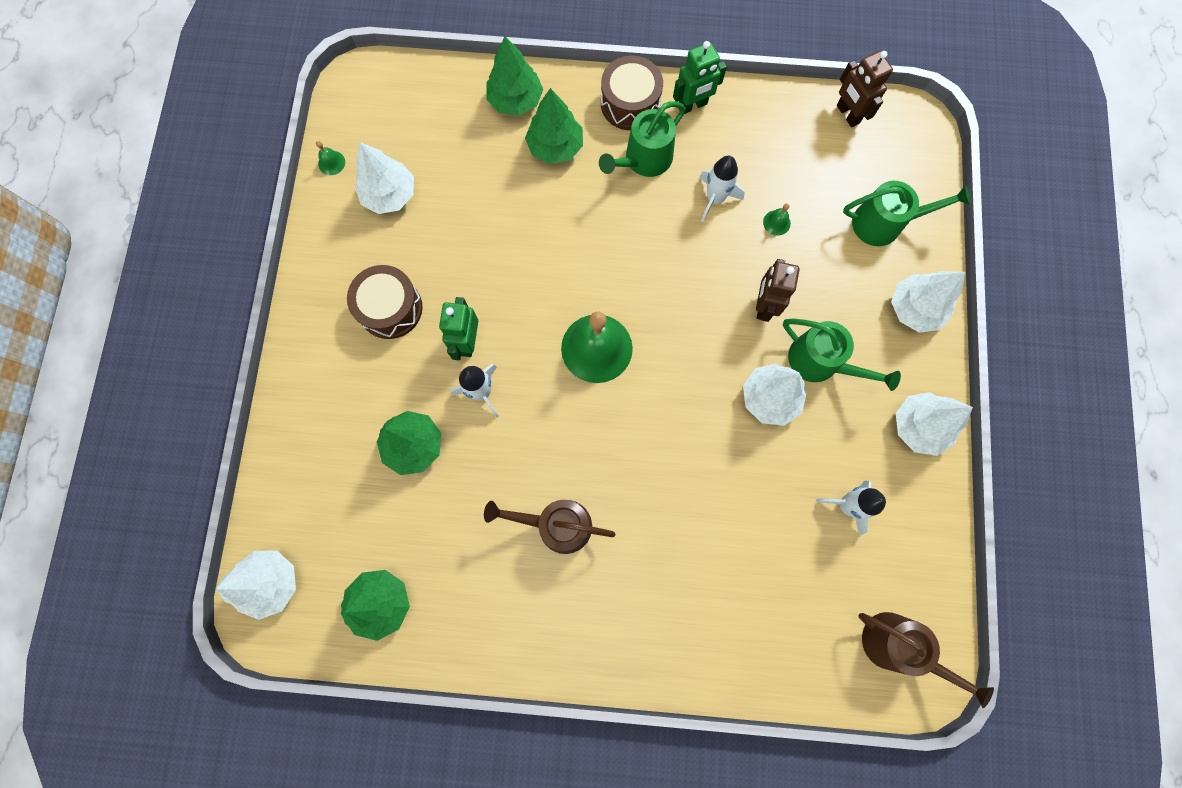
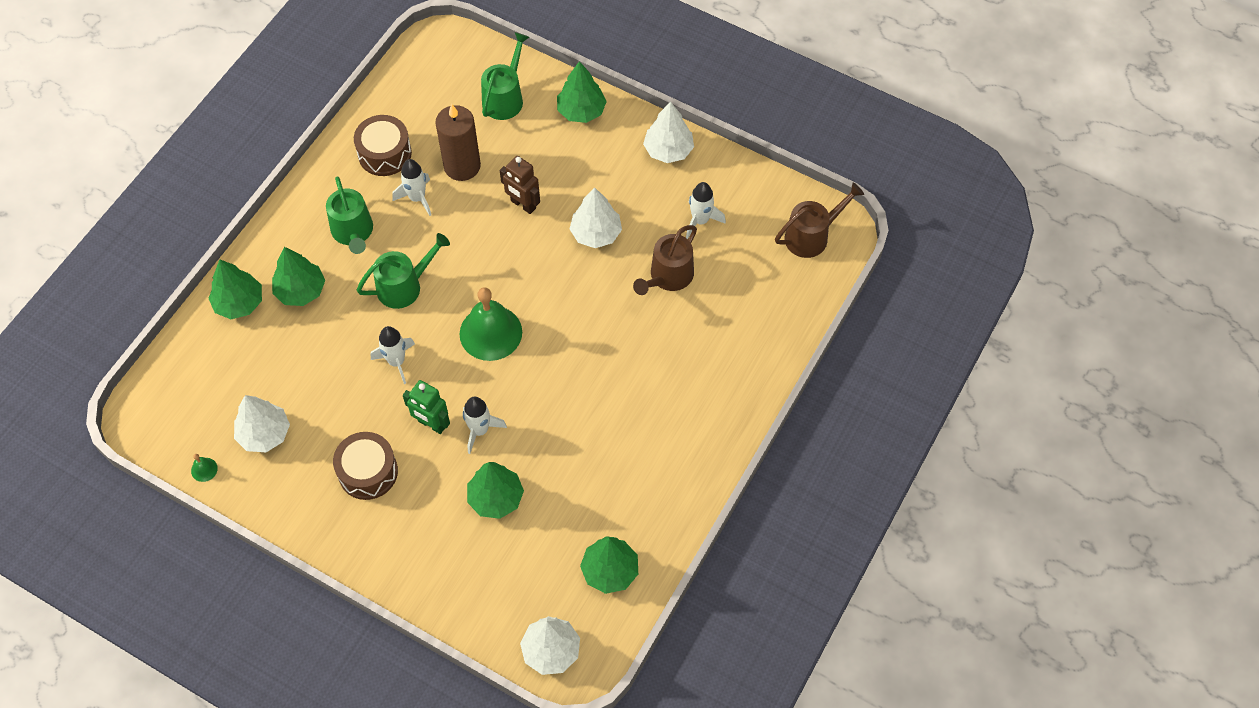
camera: 65 degrees left, 15 degrees down
brown watering can [484,500,615,554] -> brown watering can moved to [633,225,697,295]
brown drum [601,56,663,130] -> brown drum moved to [354,115,412,176]
green robot [673,41,727,114] -> none
green bell [763,203,791,236] -> brown candle [435,104,481,181]
green watering can [783,319,901,391] -> green watering can moved to [357,233,450,309]
brown robot [837,51,893,127] -> none
white tree [891,271,965,333] -> green tree [557,61,607,123]
none -> white rocket [371,326,415,384]

